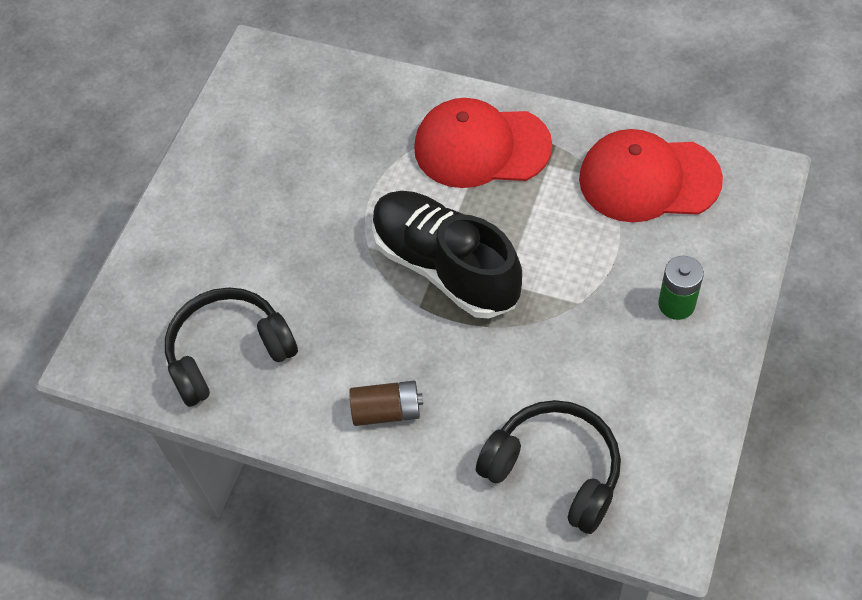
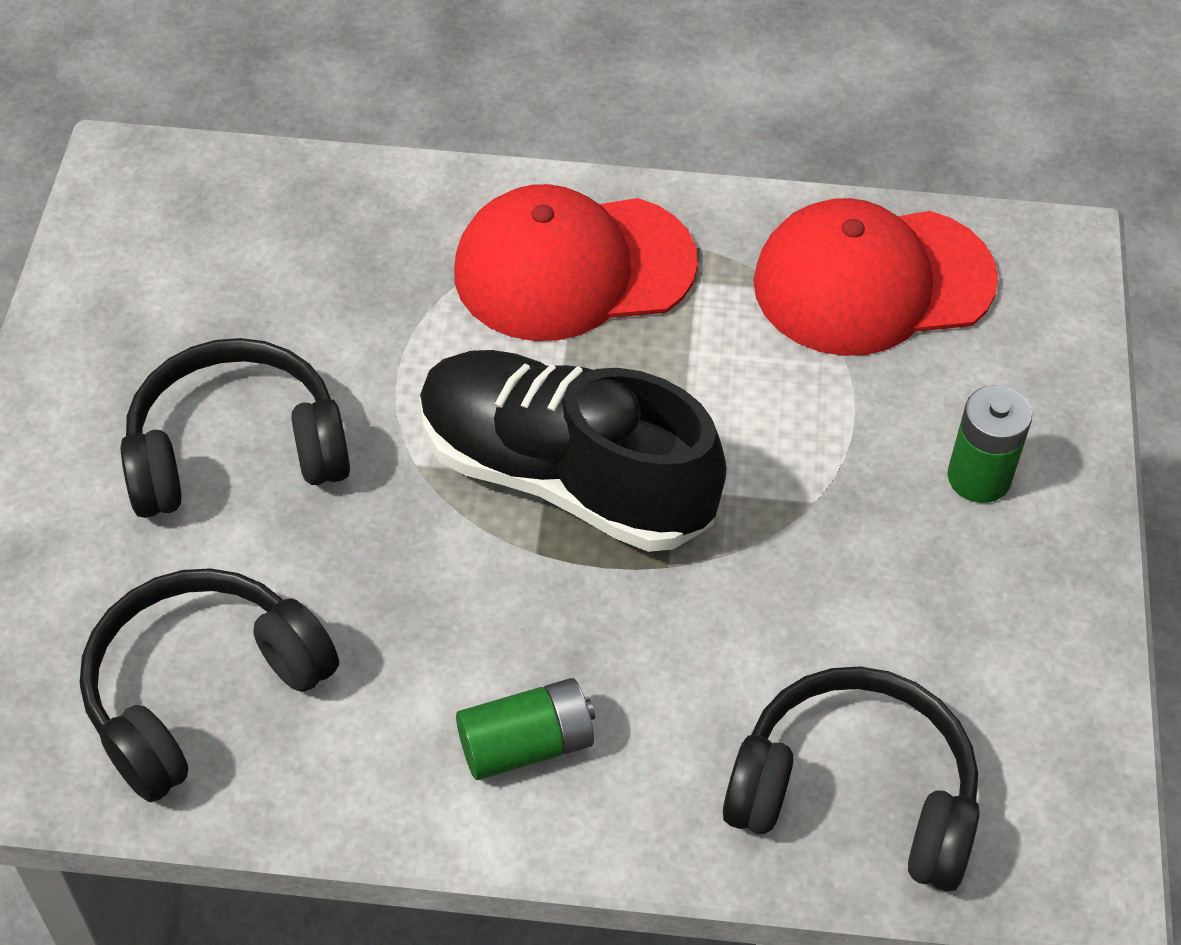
camera: 20 degrees left, 5 degrees down
brown battery [349,381,423,426] -> green battery [456,678,595,780]
none -> black headphones [121,338,350,518]

